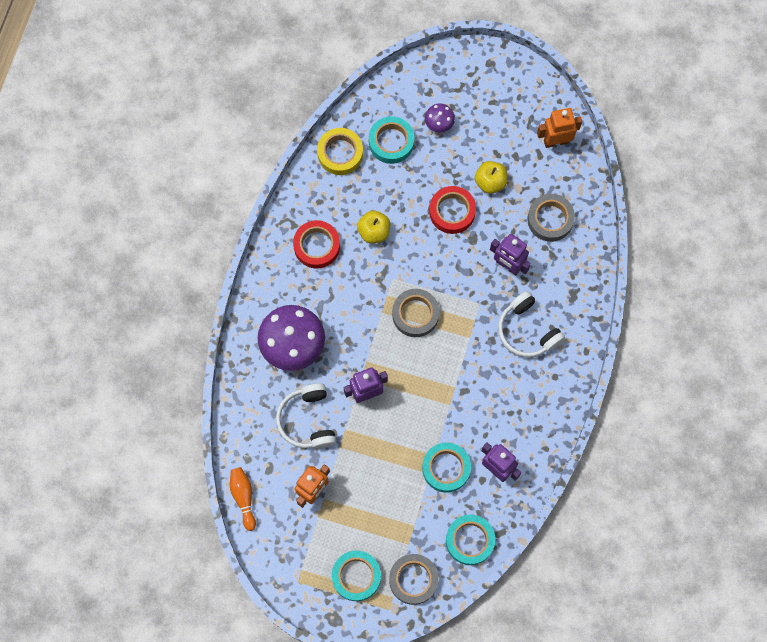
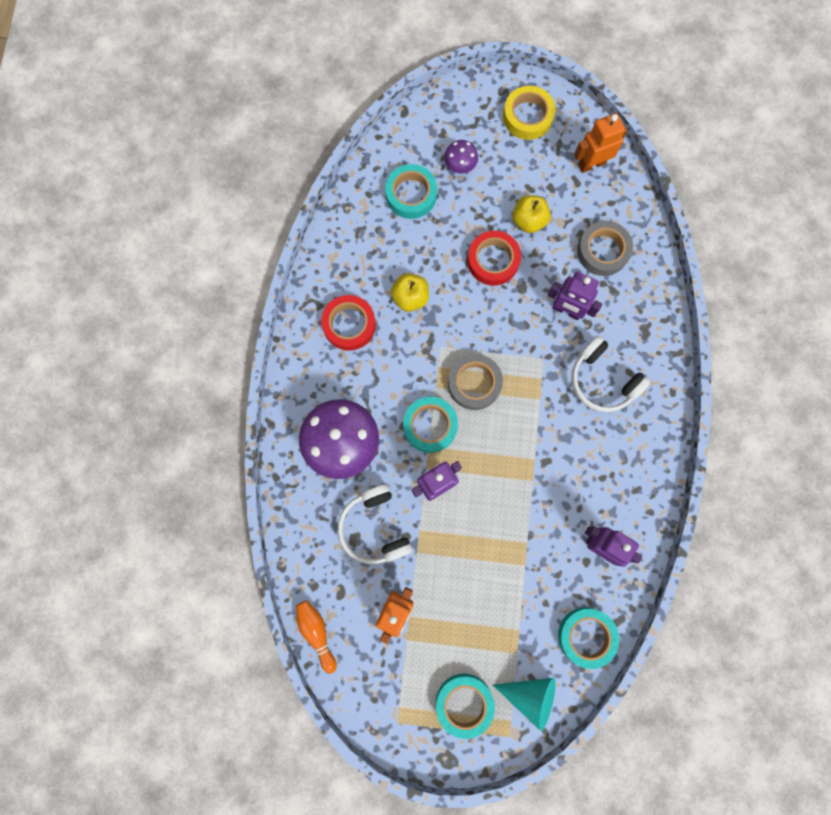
camera: 10 degrees left, 5 degrees up
yellow tape [317,128,363,175] -> yellow tape moved to [503,86,556,140]
grey tape [389,554,439,605] -> turquoise cone [493,678,556,731]
turquoise tape [422,443,471,493] -> turquoise tape moved to [403,397,458,453]

